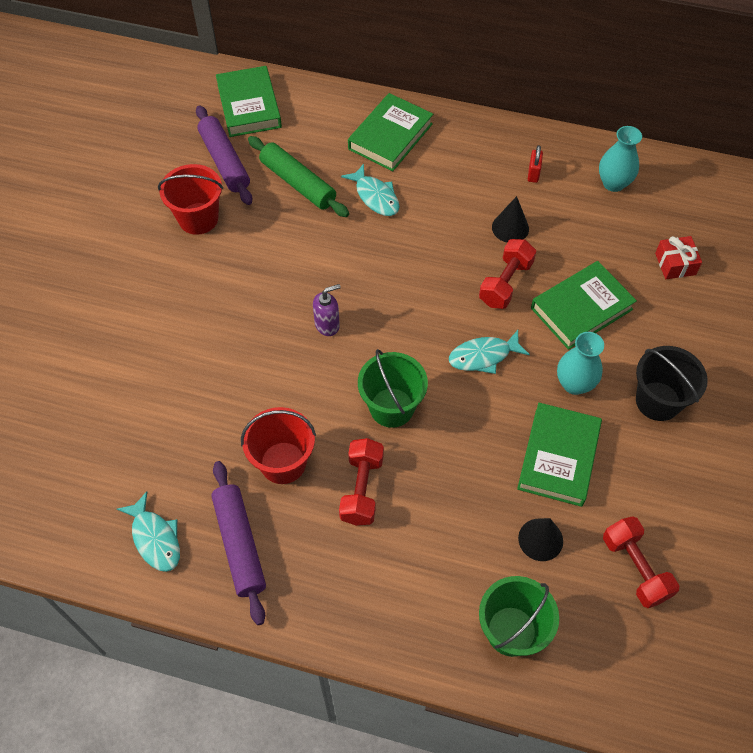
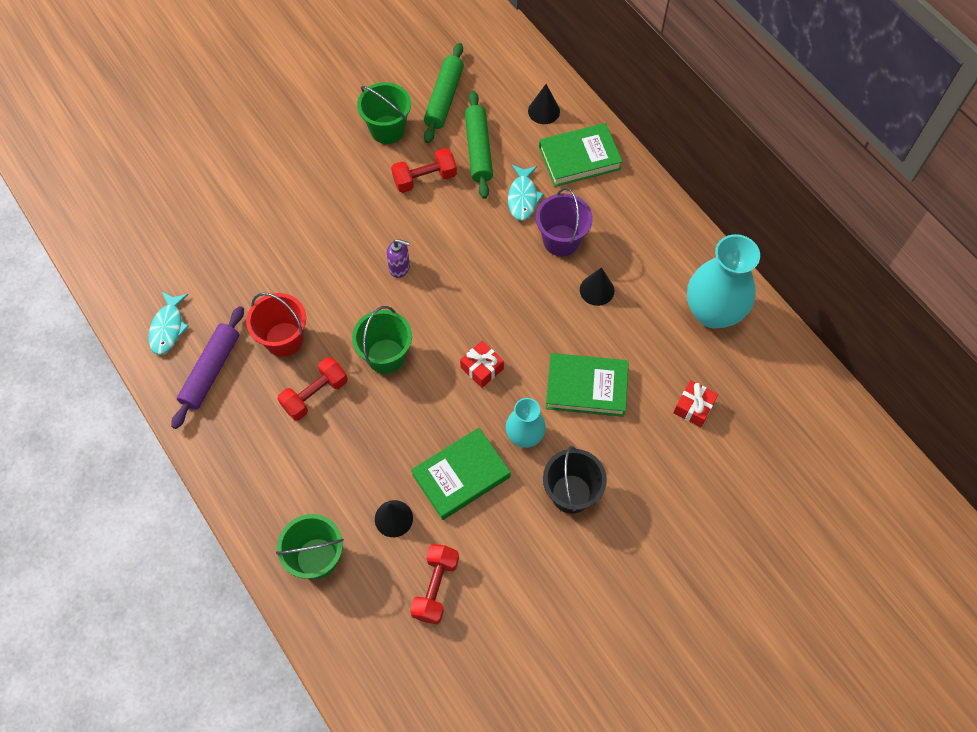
camera: 40 degrees right, 5 degrees up
red bucket [158,164,223,235] -> green bucket [357,82,411,144]
purple rolling pin [196,105,252,205] -> green rolling pin [424,43,464,143]
green book [216,66,282,137] -> none
turquoise fish [449,330,530,374] -> red gift [460,341,504,388]
red dumbbell [479,239,536,309] -> red dumbbell moved to [391,148,457,193]
red padlock [528,145,543,183] -> none
turquoise vase [599,126,642,192] -> turquoise vase [687,234,760,329], size x1.74
none -> black cone [528,84,560,124]
none -> purple bucket [536,188,593,256]

